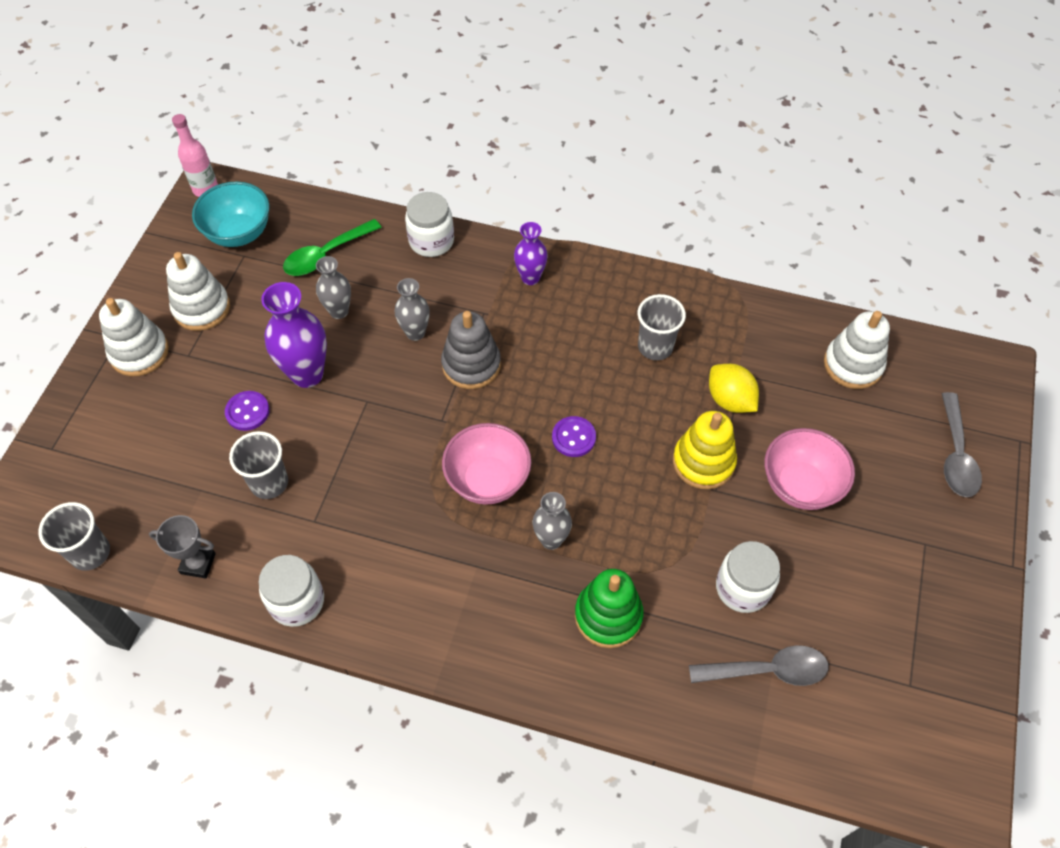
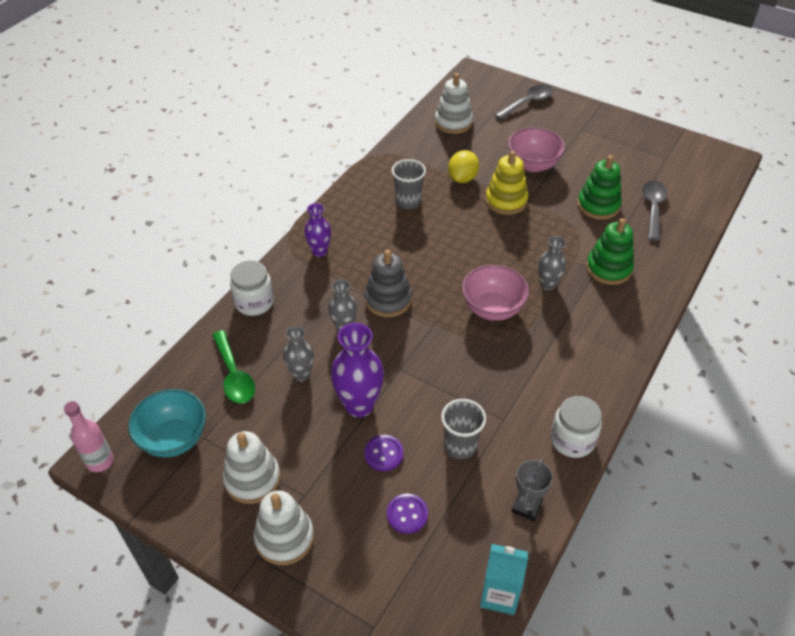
camera: 75 degrees left, 10 degrees down
grey cup [38,502,110,571] -> turquoise carton [480,544,528,615]
purple button [552,416,596,457] -> purple button moved to [387,494,428,534]
yellow lemon [709,364,759,413] -> yellow lemon turned 45 degrees counterclockwise [448,150,479,183]
white jar [716,541,780,613] -> green stacking toy [577,155,622,220]
grey spoon [942,392,982,497] -> grey spoon turned 60 degrees counterclockwise [495,84,553,120]

